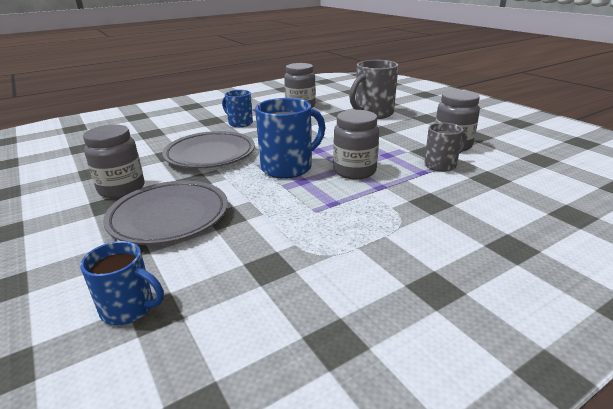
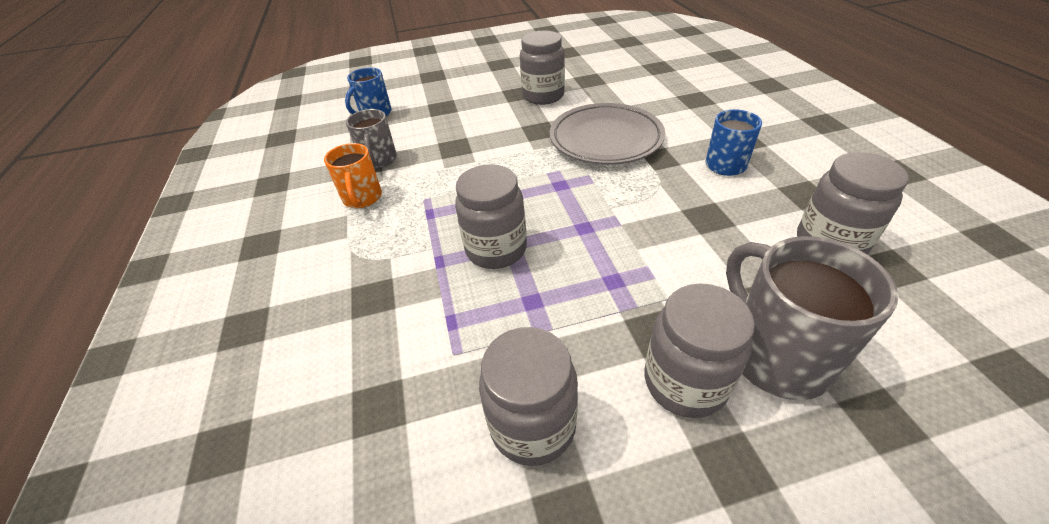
camera: 110 degrees right, 15 degrees up
grey plate [103,181,228,245] -> none
blue mug [255,98,326,179] -> none
grey mug [424,123,467,172] -> grey mug moved to [346,109,397,169]
none -> orange mug [324,143,382,208]
none -> grey jar [644,283,755,418]

